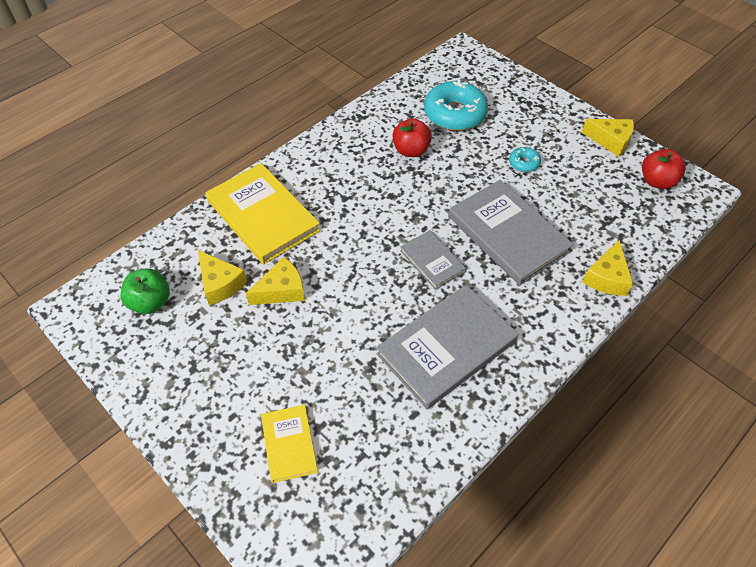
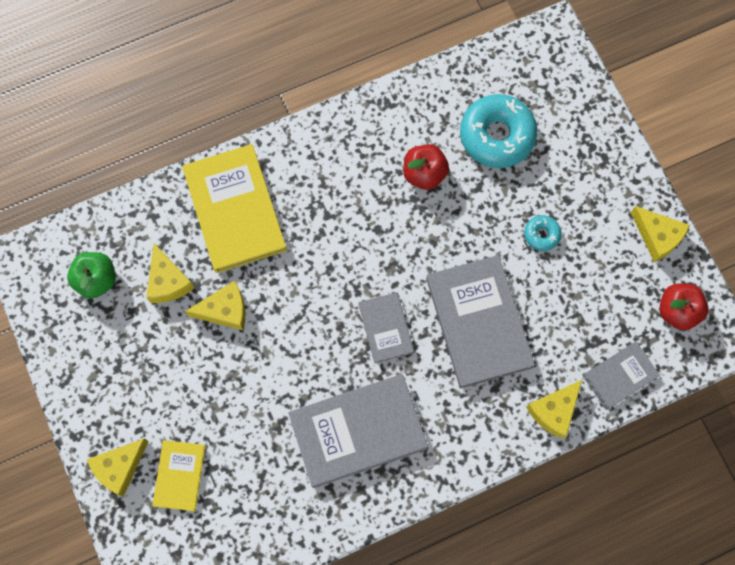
camera: 20 degrees right, 20 degrees up
none -> yellow cheese [87,438,149,497]
none -> grey book [583,342,660,410]

